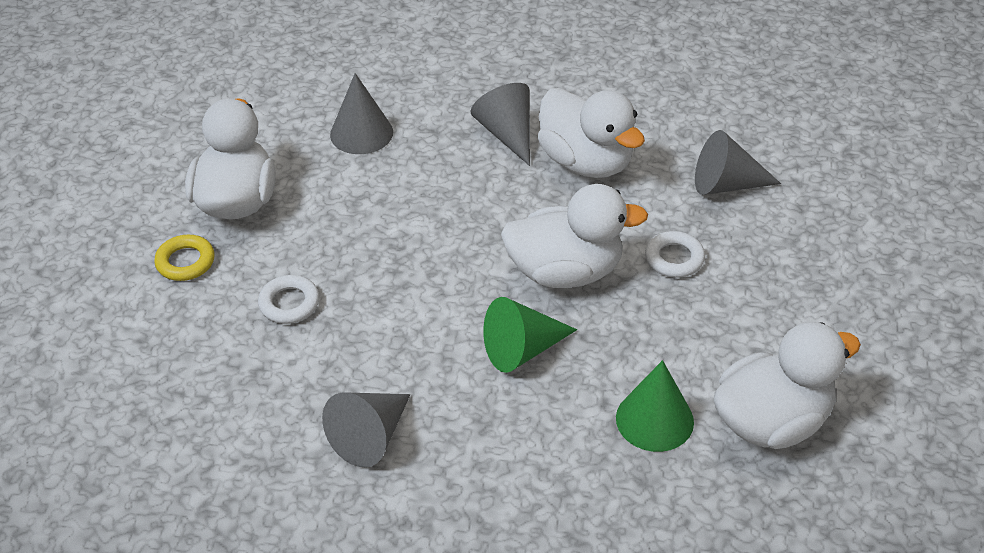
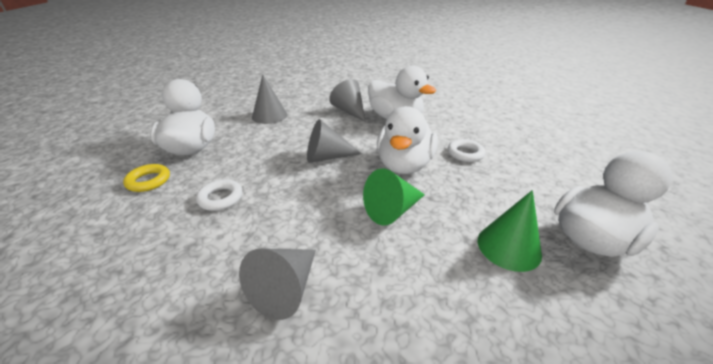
camera: 10 degrees left, 10 degrees down
white duck [501,184,648,288] -> white duck turned 120 degrees clockwise [377,106,438,174]
grey cone [695,130,781,195] -> grey cone moved to [307,119,362,163]

